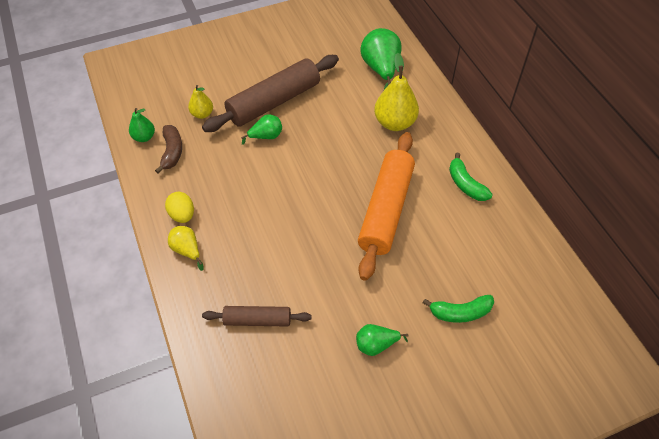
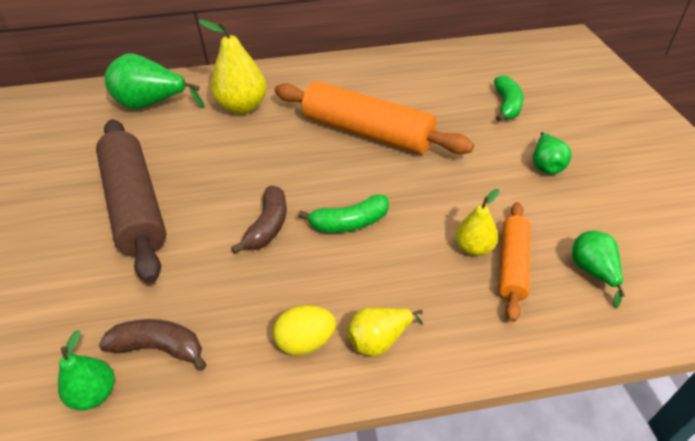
camera: 75 degrees left, 10 degrees down
yellow pear [188,85,213,119] -> yellow pear moved to [455,189,500,256]
brown rolling pin [202,306,312,327] -> orange rolling pin [499,202,530,322]
green pear [241,114,282,145] -> green pear moved to [572,231,625,308]
green banana [449,153,492,201] -> green banana moved to [298,195,389,233]
none -> brown banana [231,186,287,254]

